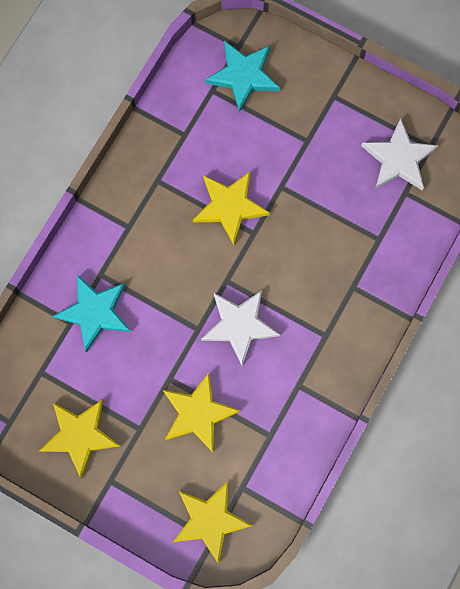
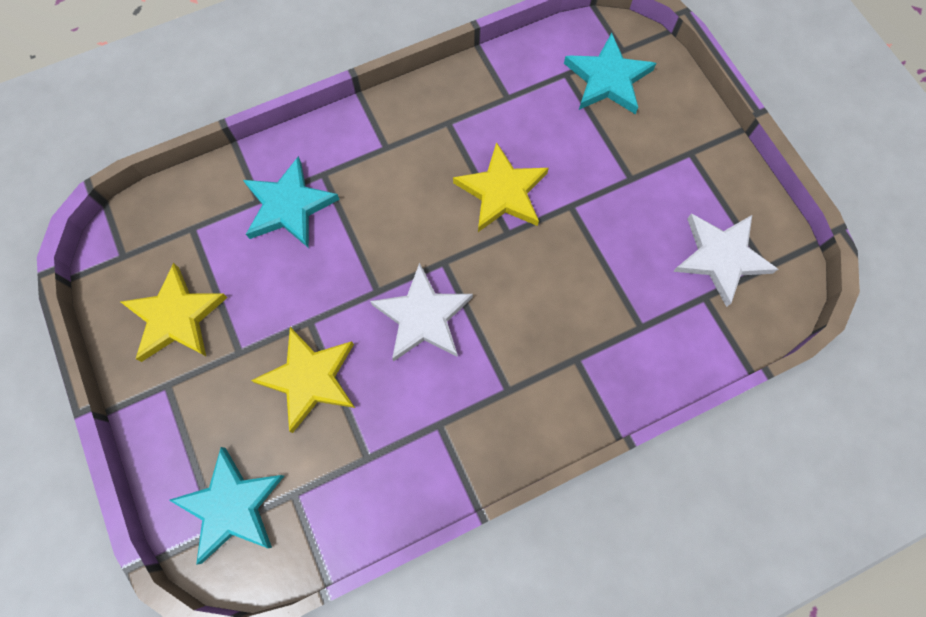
camera: 35 degrees right, 5 degrees down
yellow star [173,481,253,564] -> turquoise star [169,447,284,565]

